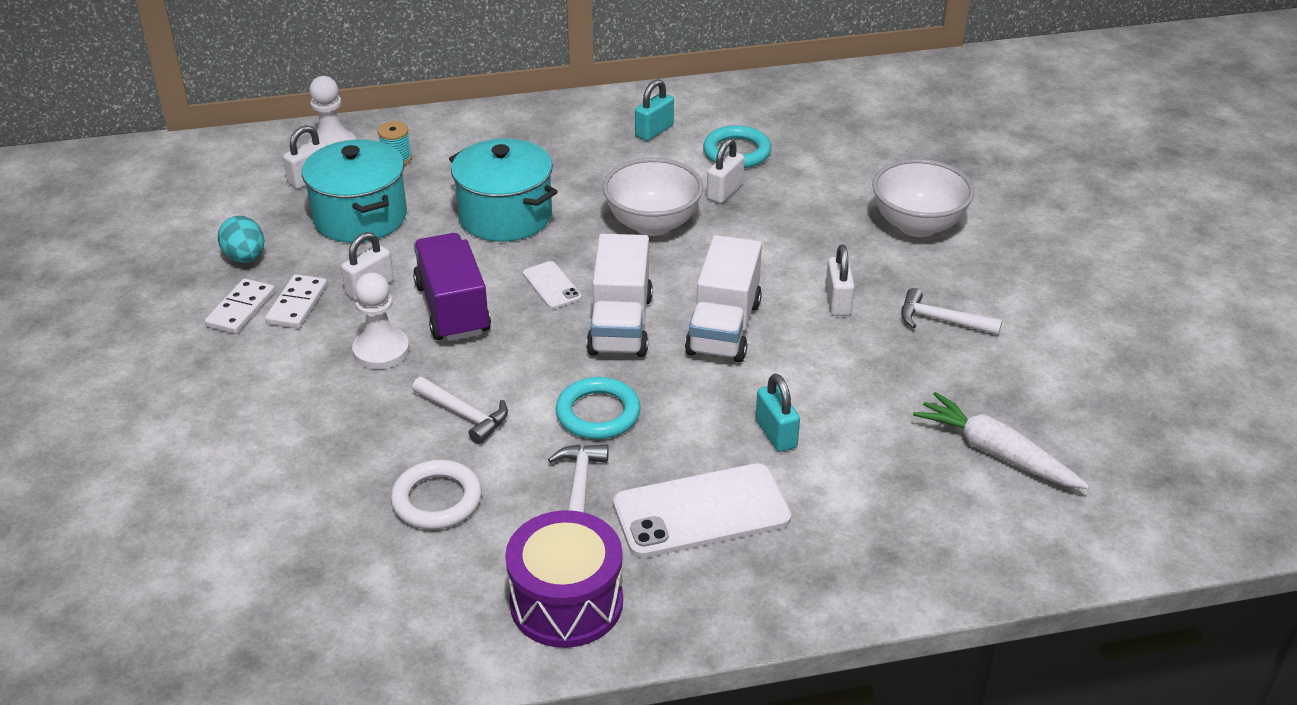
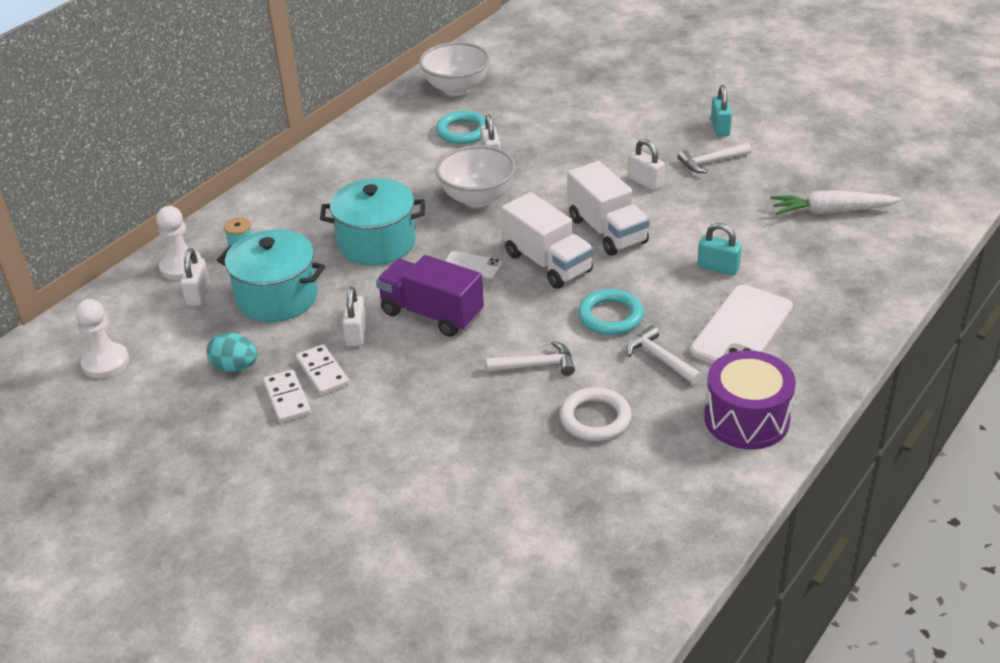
camera: 40 degrees left, 0 degrees up
white pawn [352,272,410,369] -> white pawn moved to [75,299,129,378]
turquoise padlock [635,79,674,141] -> turquoise padlock moved to [711,85,732,136]
white bowl [872,159,974,237] -> white bowl moved to [419,42,490,96]

